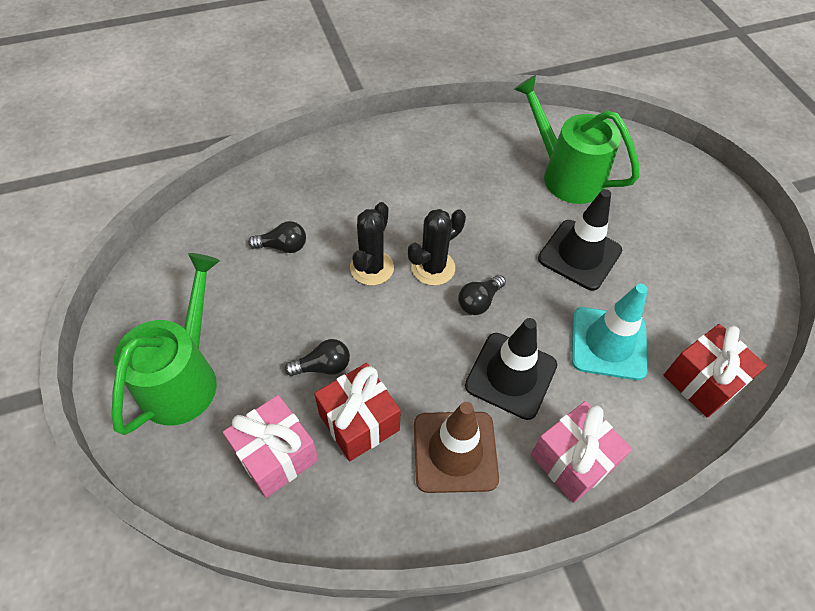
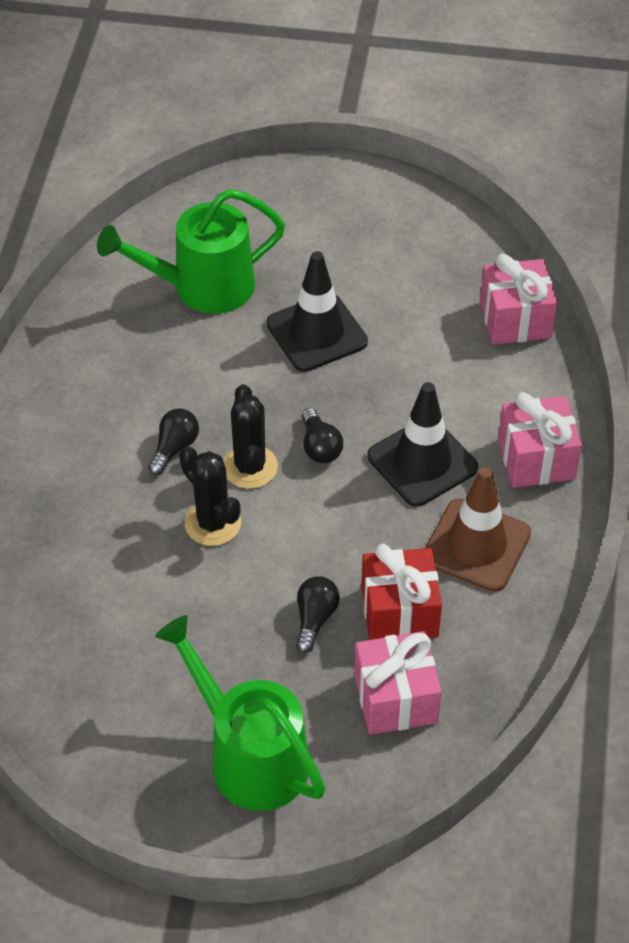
camera: 60 degrees left, 5 degrees down
black light bulb [248,221,306,253] -> black light bulb moved to [148,408,199,475]
turquoise traffic cone [571,284,648,380] -> none
red gift [663,324,767,418] -> pink gift [480,254,557,345]

